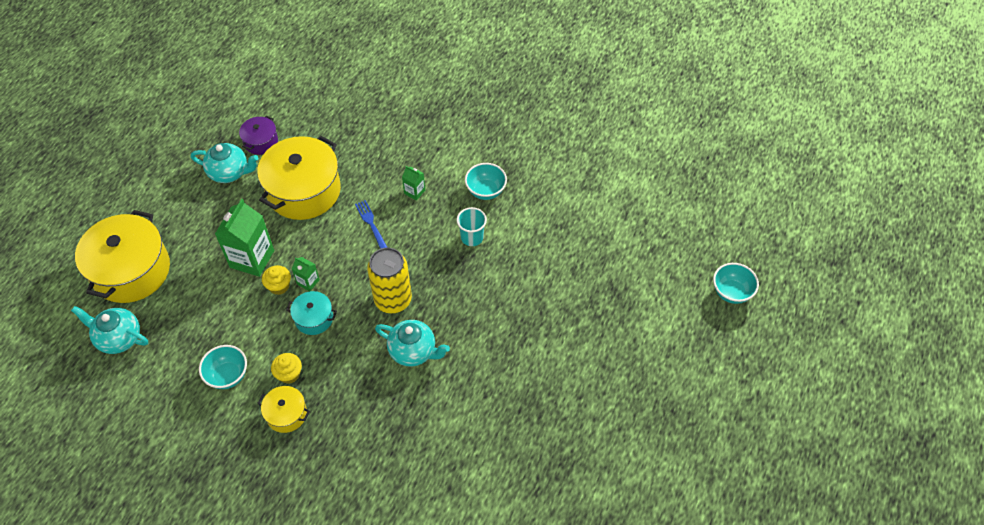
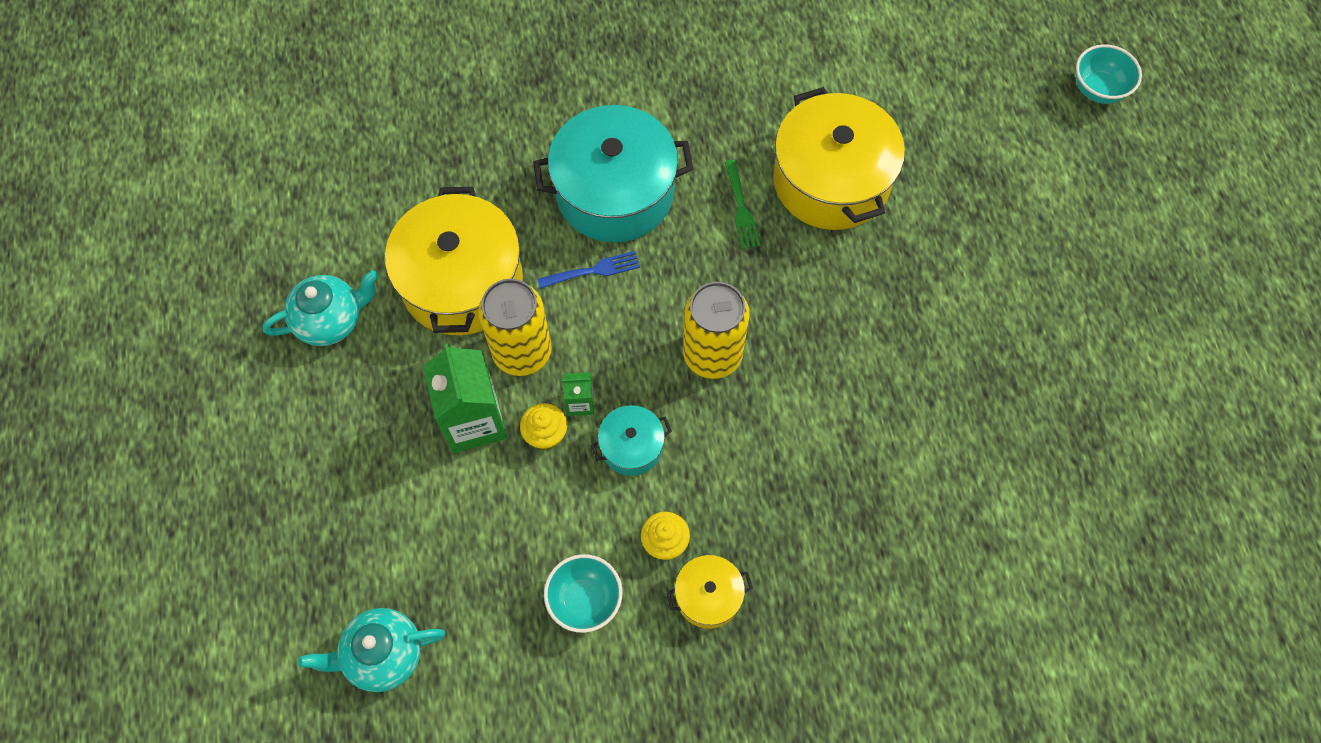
camera: 35 degrees left, 10 degrees up
yellow pot [75,210,170,303] -> yellow pot moved to [773,87,905,230]
purple pot [239,116,278,155] -> none
blue fork [355,200,388,249] -> blue fork turned 135 degrees clockwise [537,251,640,289]
turquoise teapot [375,320,450,367] -> none
green carton [402,166,425,201] -> turquoise pot [533,105,693,242]
turquoise cup [457,207,487,246] -> green fork [725,160,760,249]
turquoise bowl [465,163,507,200] -> none
none -> yellow can [478,279,552,376]

